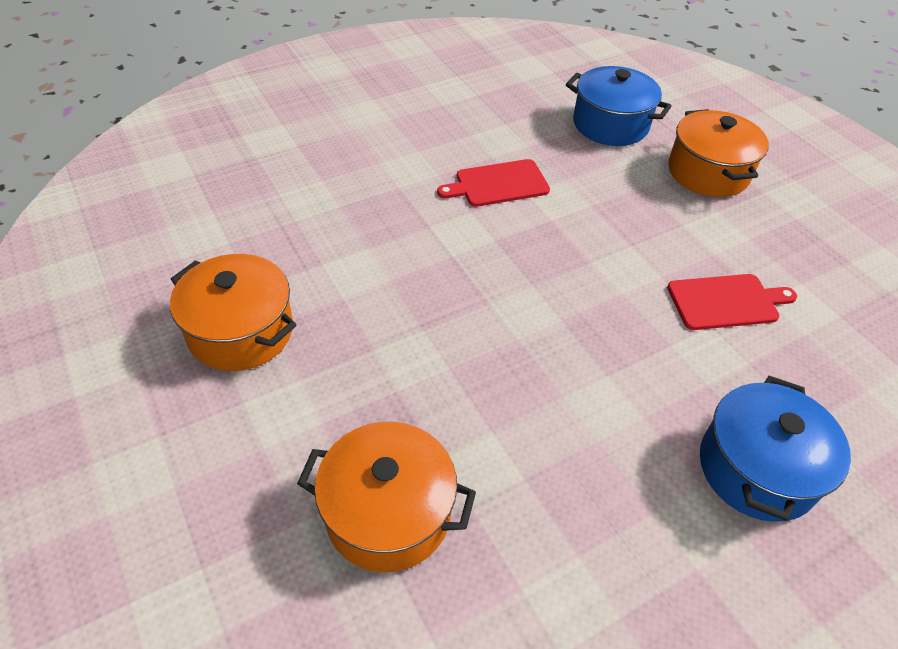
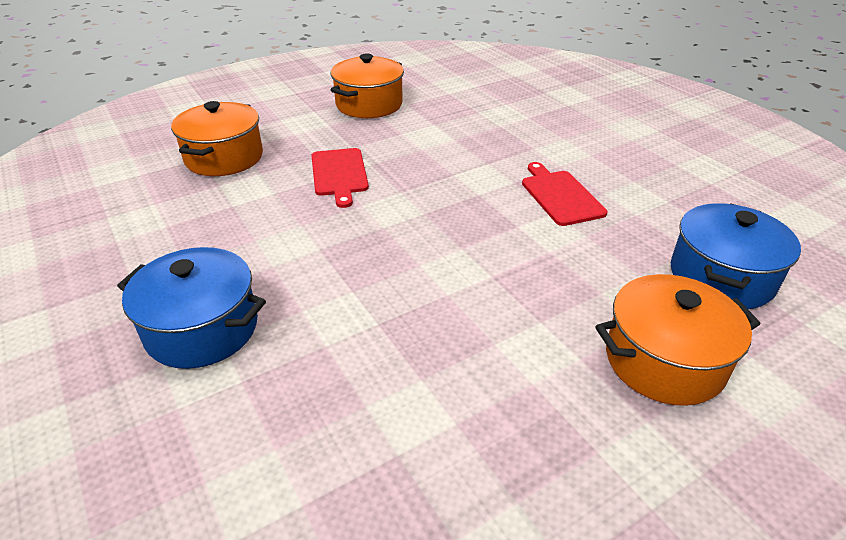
camera: 90 degrees right, 10 degrees down
red cutting board [667,274,797,330] -> red cutting board moved to [311,148,369,208]

